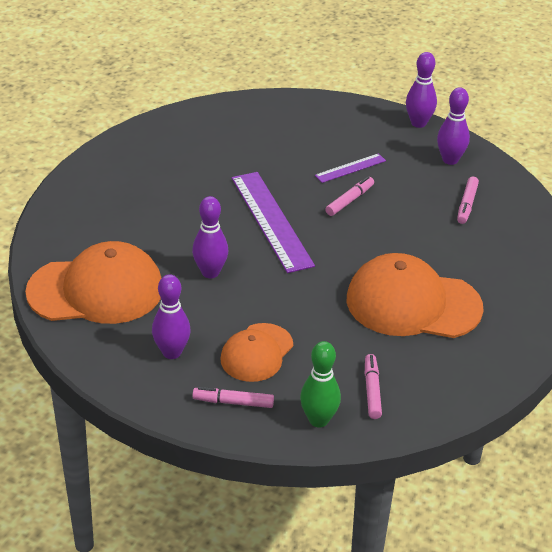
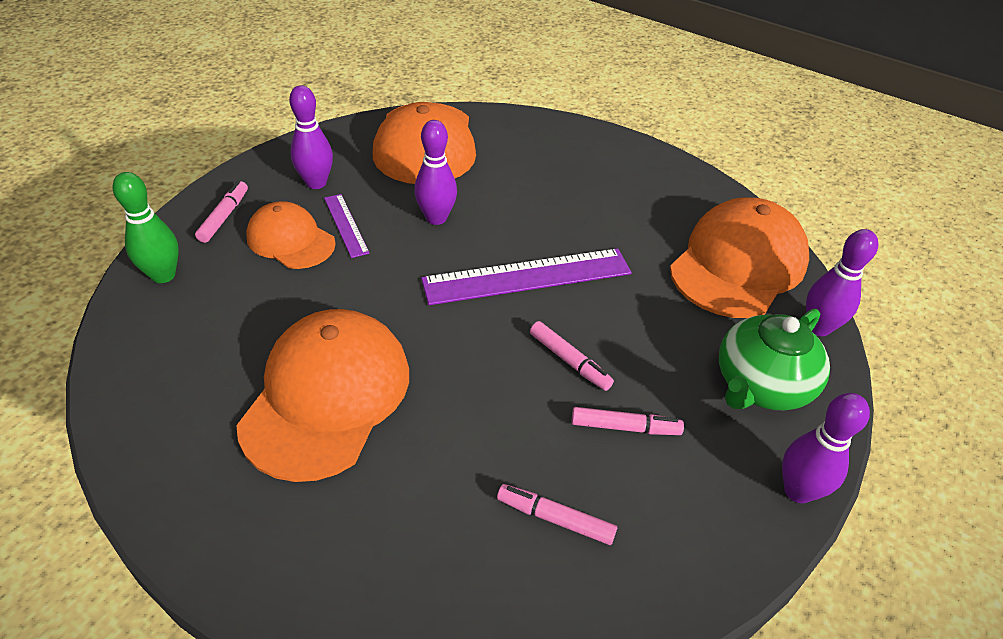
camera: 95 degrees right, 5 degrees up
purple ruler [315,153,386,183] -> purple ruler moved to [324,194,370,258]
pink marker [365,354,382,419] -> pink marker moved to [572,407,684,435]
purple bowling pin [437,87,470,165] -> purple bowling pin moved to [806,229,878,336]
none -> orange cap [670,197,809,318]
none -> green teapot [719,309,830,410]

